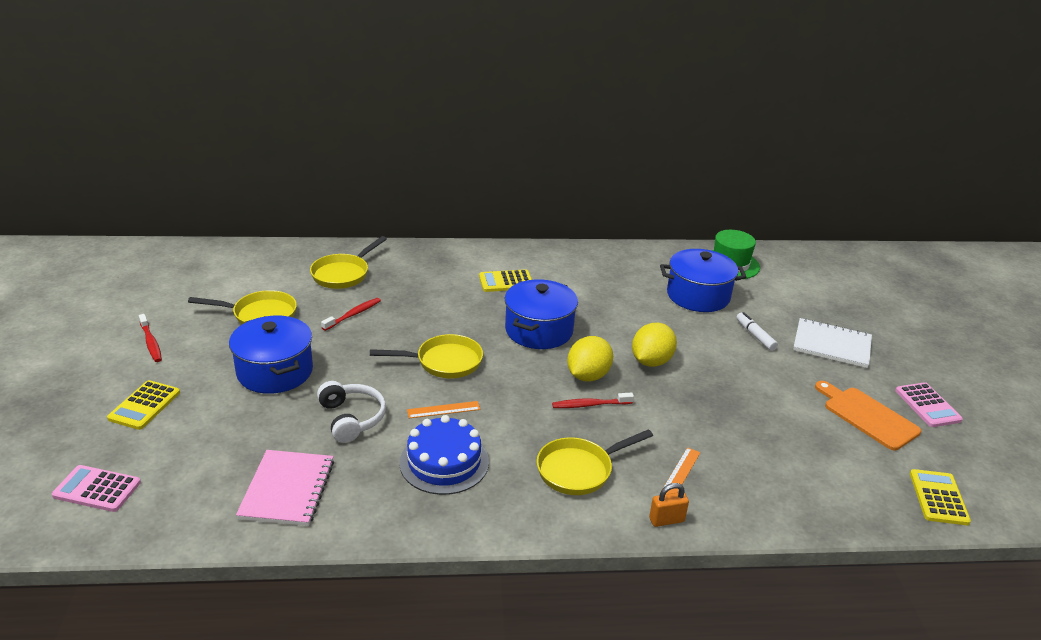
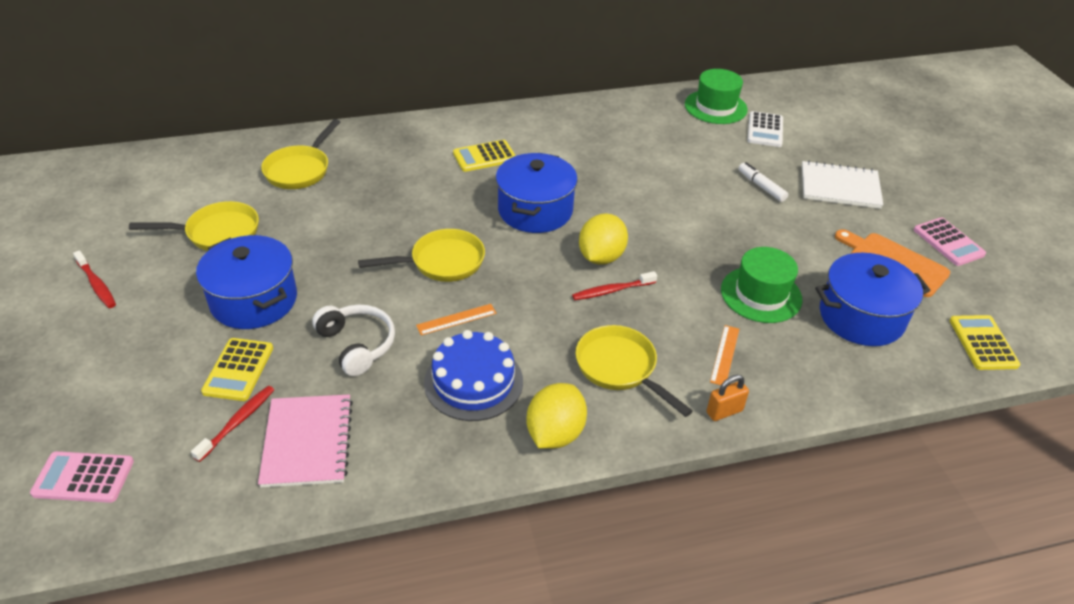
camera: 10 degrees left, 10 degrees up
yellow calculator [107,380,180,430] -> yellow calculator moved to [201,338,273,401]
red toothbrush [321,298,381,331] -> red toothbrush moved to [191,386,274,462]
yellow pan [537,429,653,495] -> yellow pan turned 90 degrees clockwise [576,325,693,417]
yellow lemon [632,323,677,367] -> yellow lemon moved to [527,383,587,449]
blue pot [660,249,746,312] -> blue pot moved to [815,253,930,346]
none -> green hat [721,247,802,323]
none -> white calculator [747,111,783,147]

